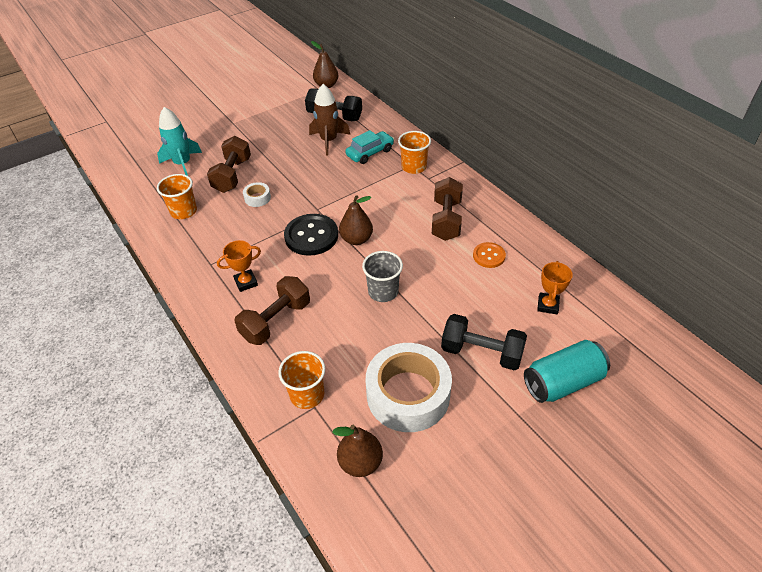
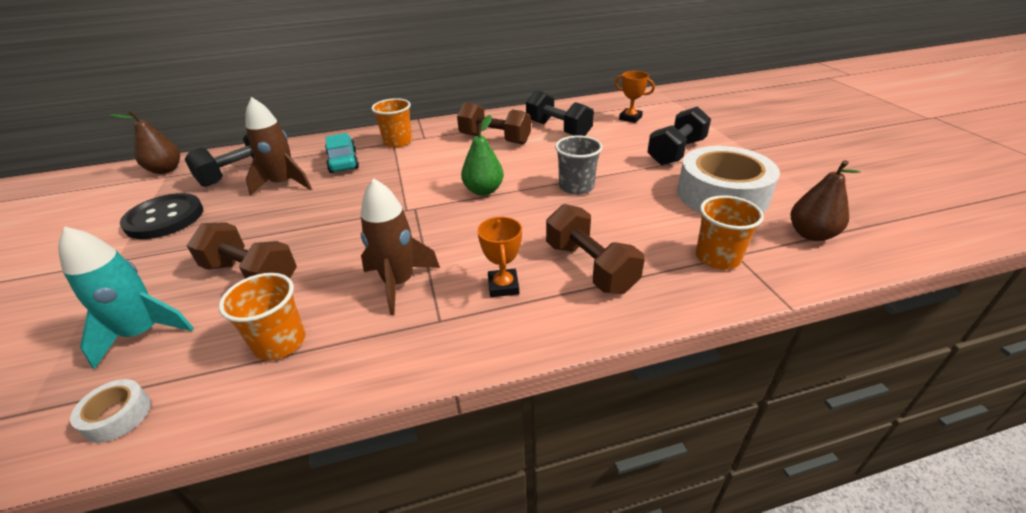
camera: 70 degrees left, 10 degrees down
white tape [243,182,271,207] -> white tape moved to [70,379,151,443]
black button [284,214,338,256] -> black button moved to [120,193,203,239]
brown pear [339,195,373,245] -> green pear [461,115,504,196]
orange button [473,242,506,268] -> black dumbbell [526,90,594,136]
turquoise can [524,340,610,403] -> none
none -> brown rocket [361,178,440,315]

